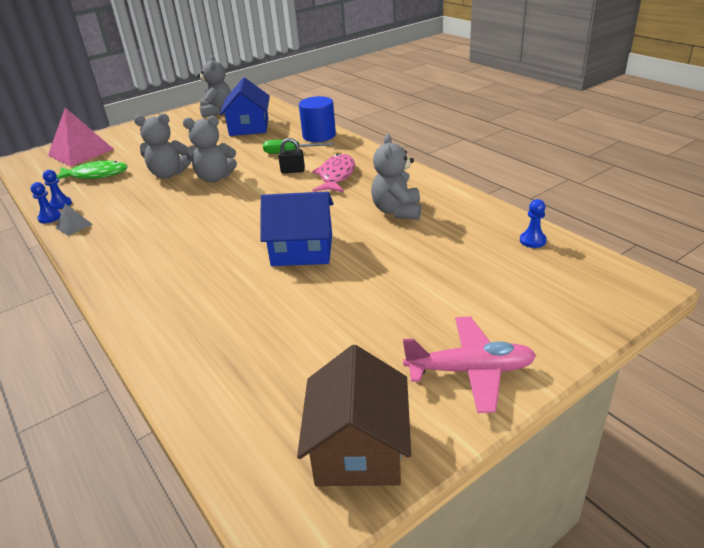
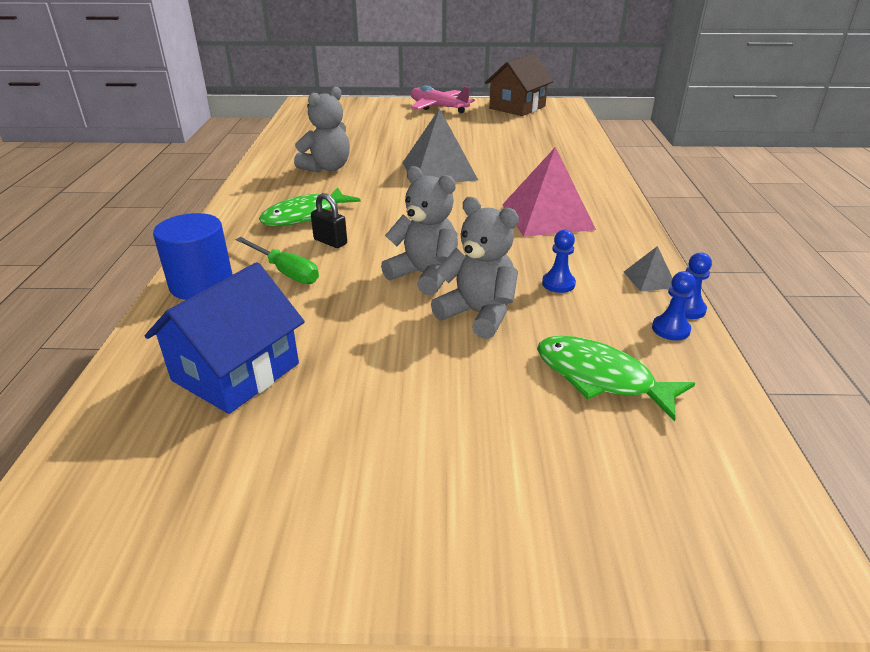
camera: 145 degrees left, 0 degrees up
pink pyramid [48,108,114,167] -> pink pyramid moved to [502,147,596,237]
grey teddy bear [198,55,231,118] -> none
blue house [260,191,334,266] -> grey pyramid [402,108,478,182]
pink fish [312,154,355,192] -> green fish [259,187,361,226]
blue pawn [520,199,547,248] -> blue pawn moved to [542,230,576,293]

